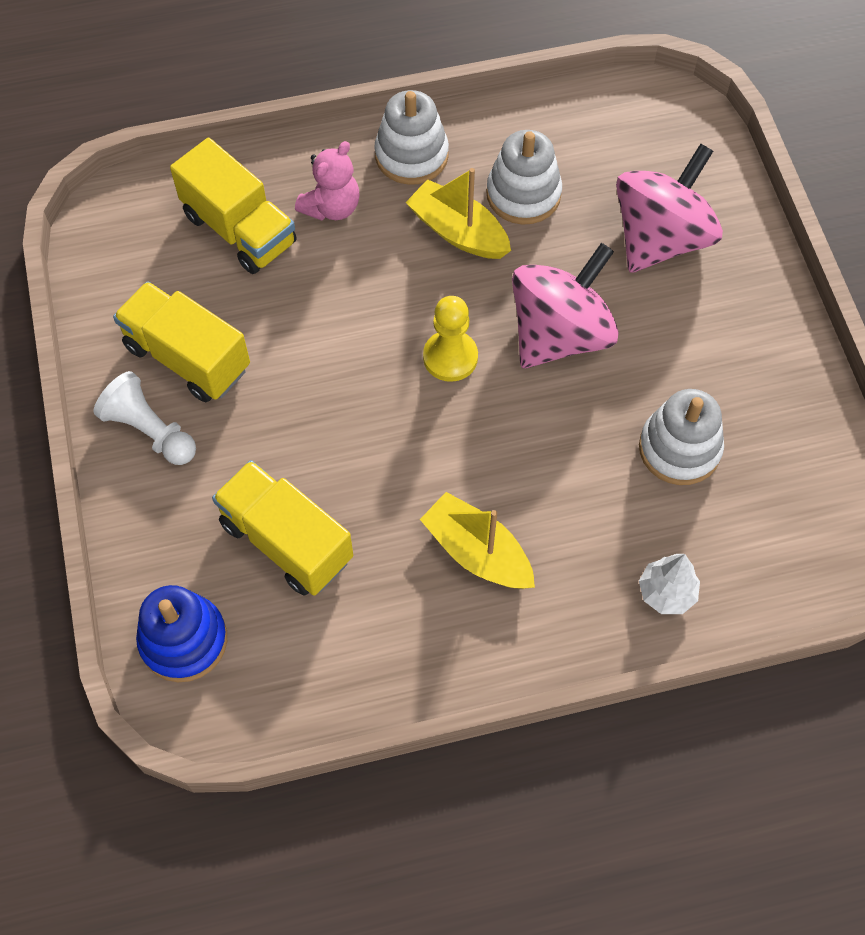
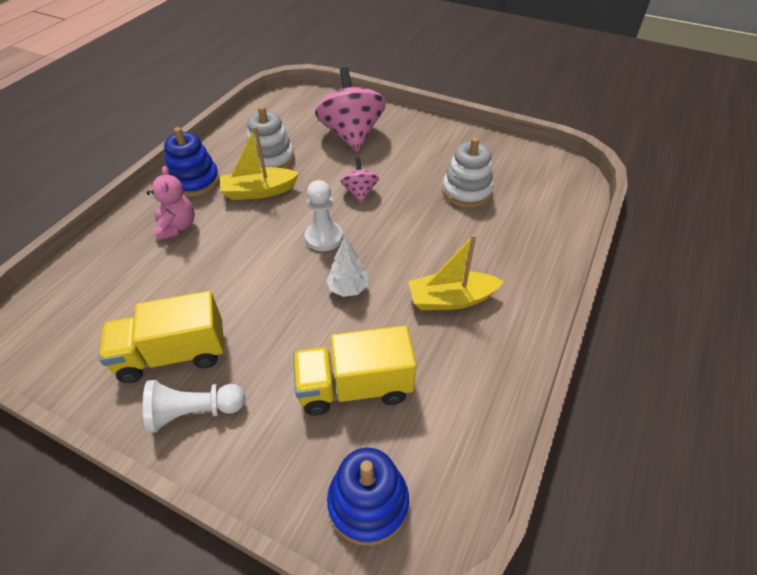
camera: 50 degrees left, 15 degrees down
yellow truck [170,138,297,274] -> none
white stacking toy [374,90,449,185] -> blue stacking toy [164,127,220,197]
yellow pawn [423,296,478,382] -> white pawn [305,180,343,251]
pink spinning top [512,243,619,368] -> pink spinning top [341,158,379,203], size x0.49
white tree [639,554,700,614] -> white tree moved to [326,237,368,297]

